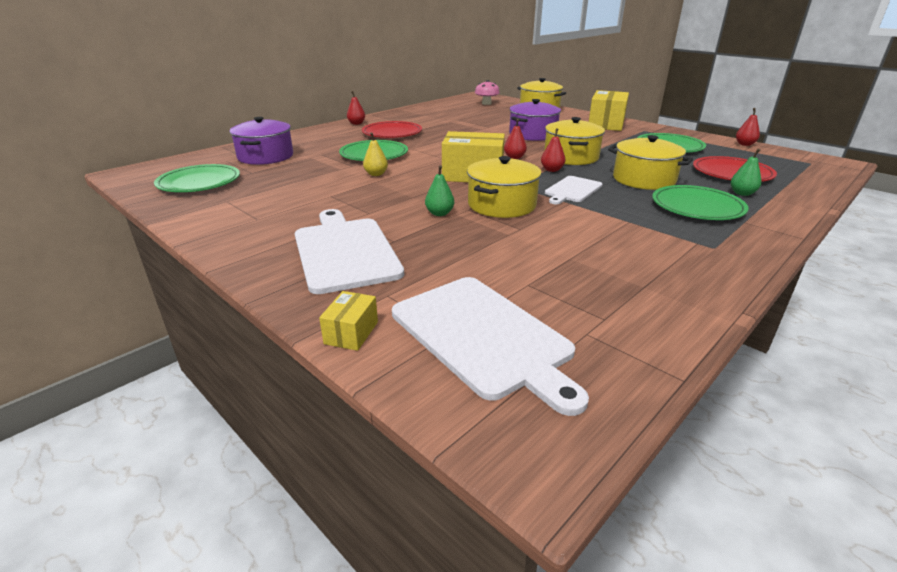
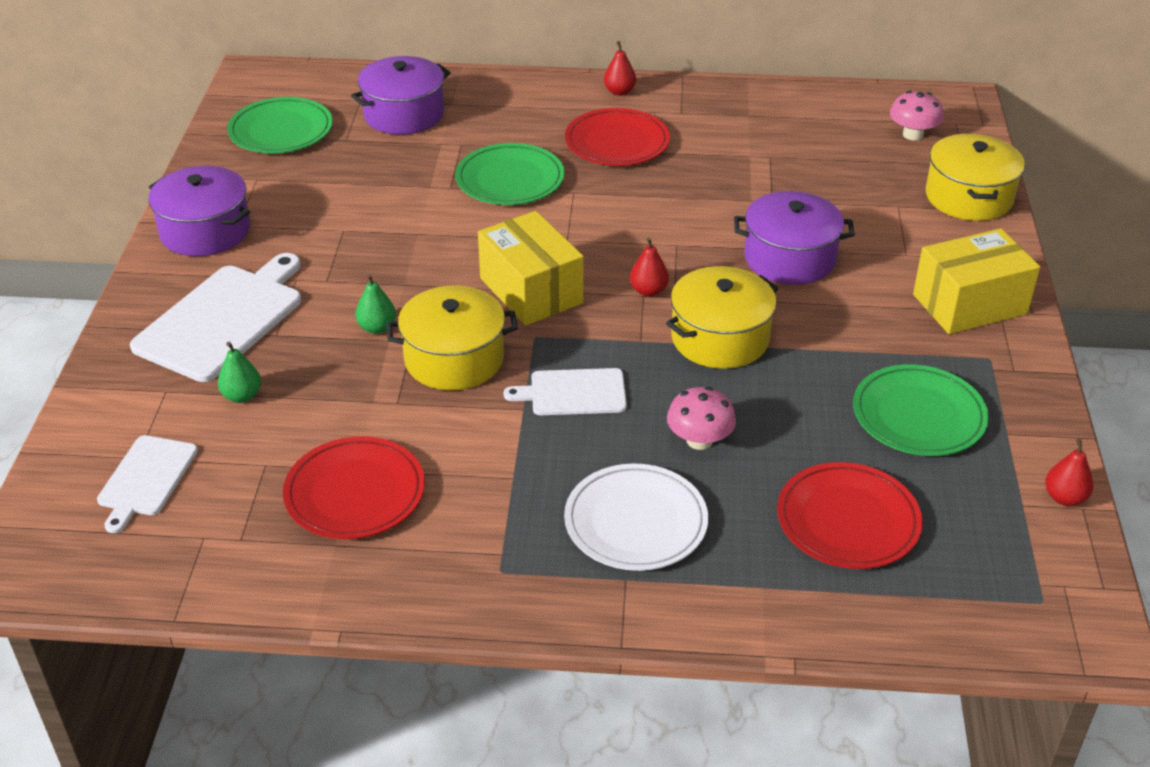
camera: 50 degrees right, 10 degrees up
yellow box [319,291,378,351] -> none
yellow pear [363,132,388,176] -> none
white cutting board [392,277,589,416] -> white cutting board [97,435,198,533], size x0.57
red pear [541,128,565,172] -> none
yellow pot [608,135,693,190] -> pink mushroom [667,387,736,450]
green plate [652,185,749,220] -> white plate [564,463,708,571]
green pear [731,149,762,196] -> green pear moved to [218,342,261,403]
none -> purple pot [148,166,250,256]
none -> red plate [283,436,425,539]

